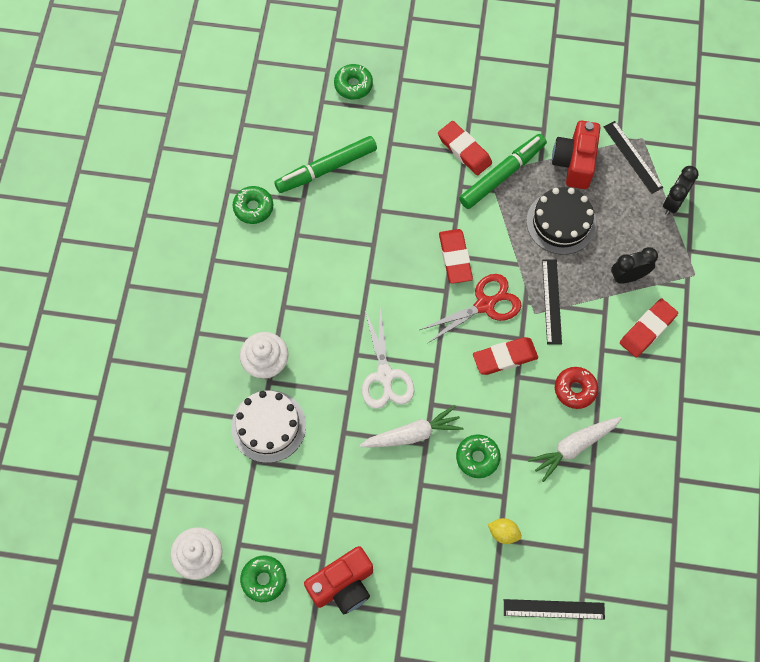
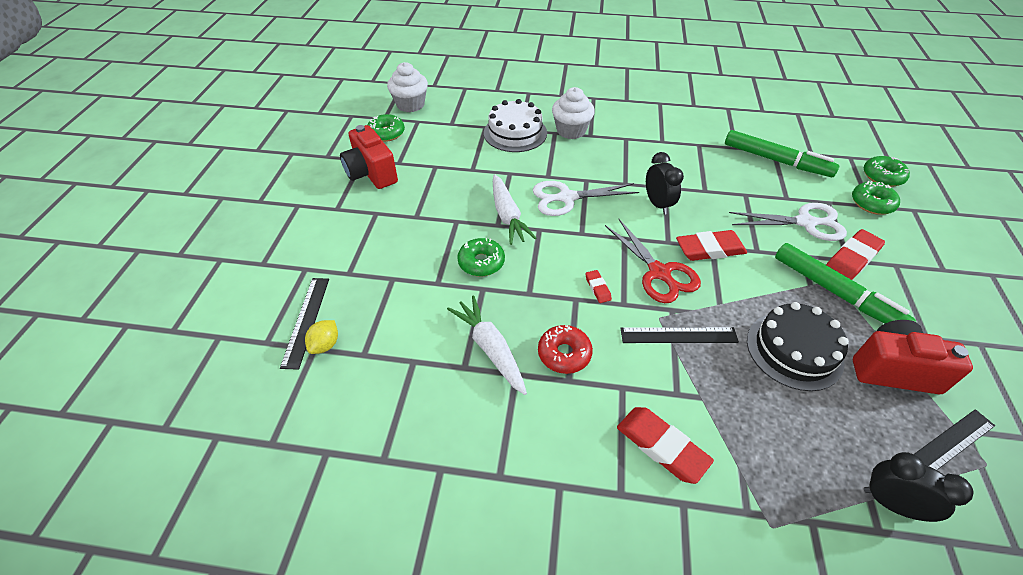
camera: 90 degrees right, 20 degrees down
green donut [233,186,273,224] -> green donut moved to [852,181,900,215]
green marker [274,136,377,193] -> green marker turned 150 degrees clockwise [725,130,839,177]
red eraser [473,337,538,375] -> red eraser [585,270,612,303], size x0.51
yellow lemon [488,518,522,544] -> yellow lemon moved to [305,320,338,354]
black clock [611,247,658,284] -> black clock moved to [646,152,684,214]
none -> white scissors [729,203,847,241]

